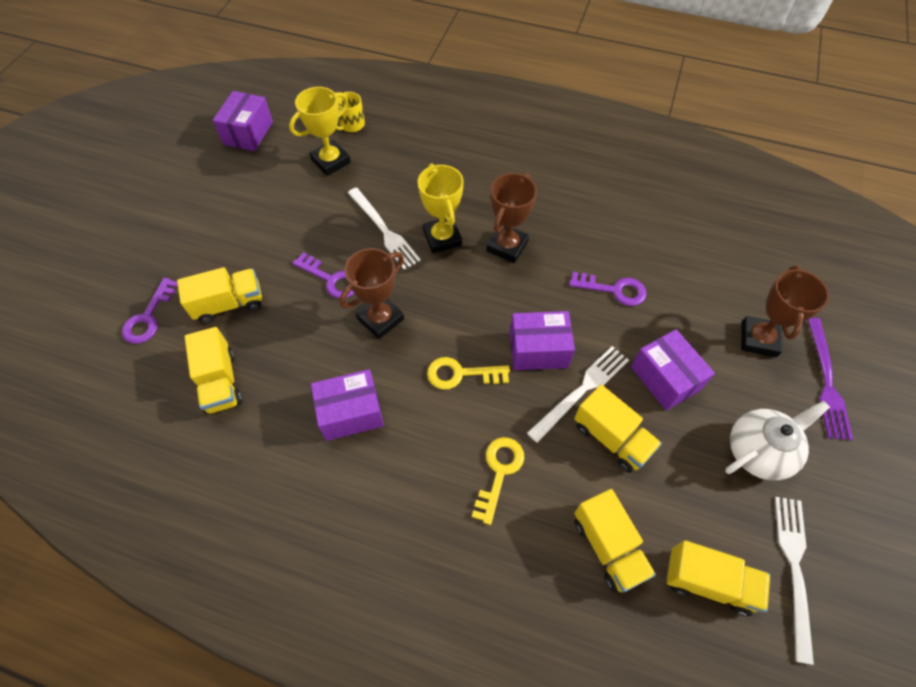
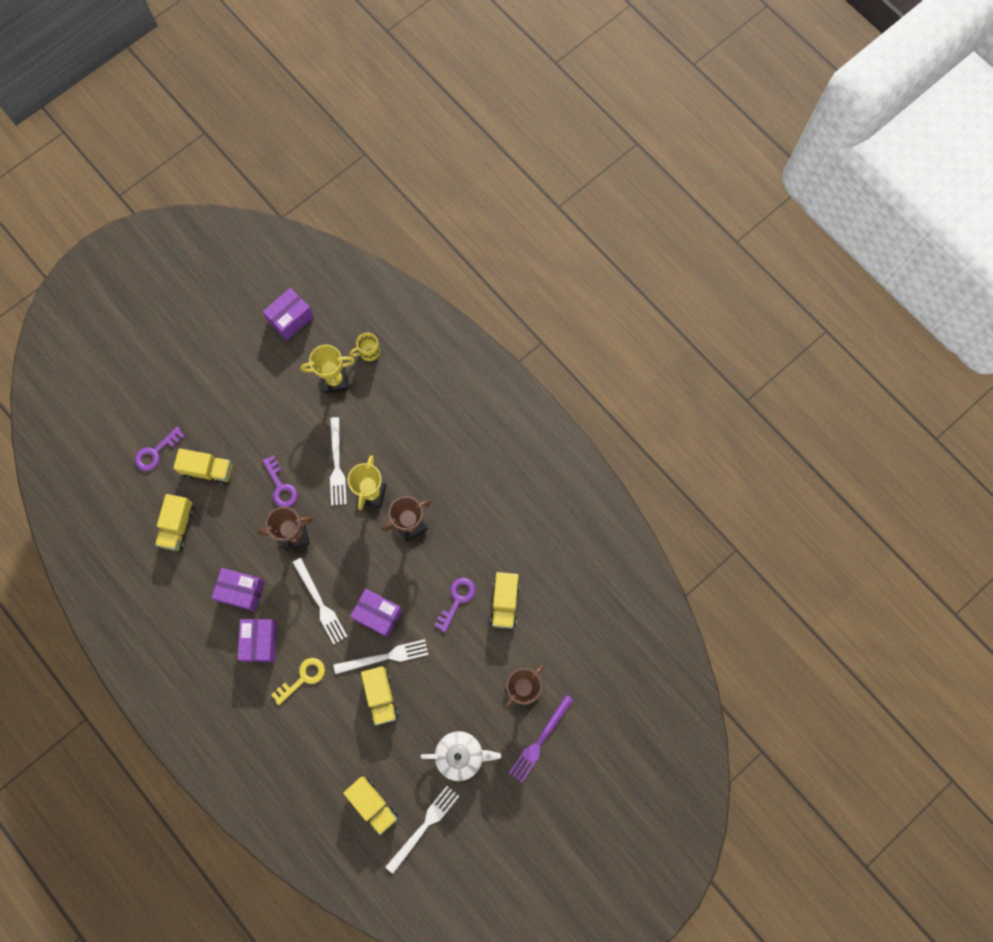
camera: 30 degrees right, 15 degrees up
yellow key [427,357,510,390] -> white fork [292,558,347,644]
purple key [569,272,647,306] -> purple key turned 105 degrees counterclockwise [434,578,476,632]
yellow truck [574,489,656,593] -> yellow truck moved to [490,572,520,629]
purple box [631,329,715,411] -> purple box moved to [237,619,277,662]

